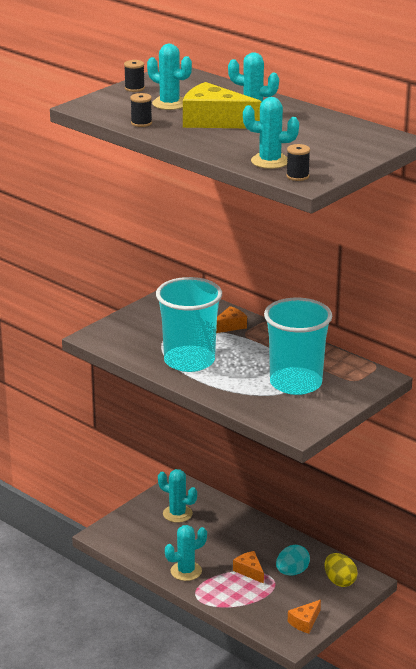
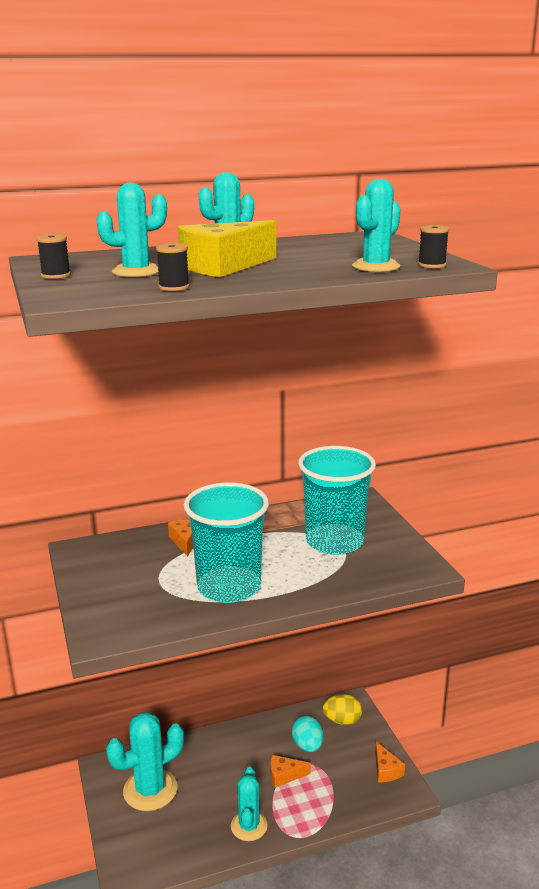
camera: 60 degrees left, 5 degrees down
turquoise cactus [158,469,197,523] -> turquoise cactus [106,712,184,811], size x1.54

